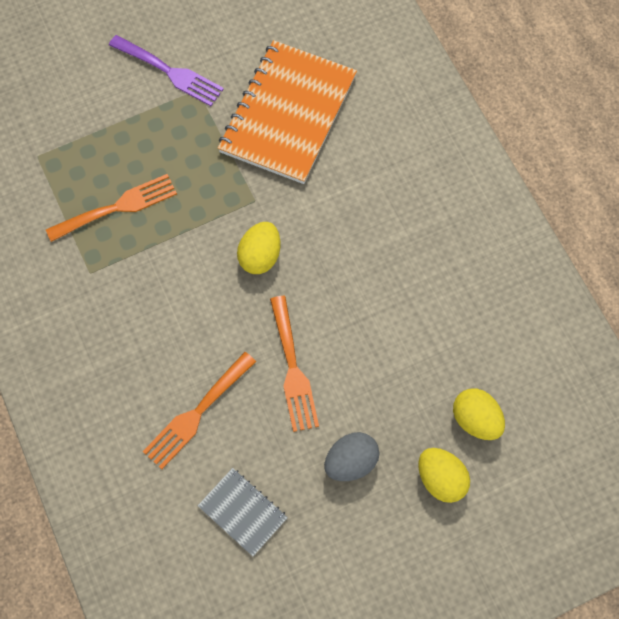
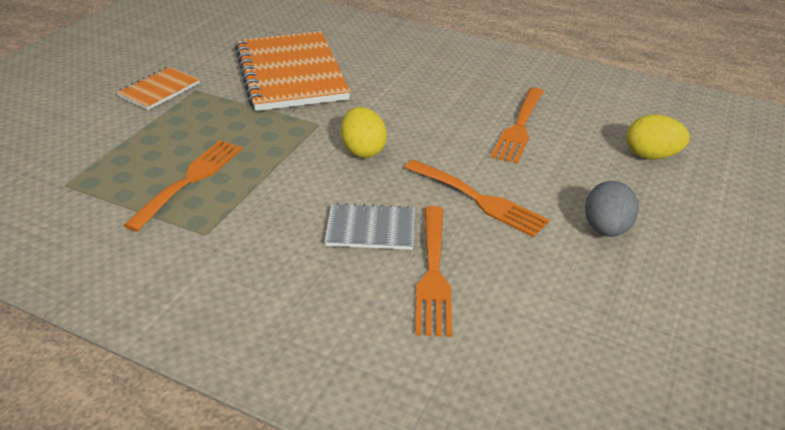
camera: 40 degrees left, 30 degrees down
purple fork [109,35,224,106] -> orange notebook [116,67,200,110]
grey notebook [198,468,288,556] -> grey notebook moved to [324,203,415,250]
yellow egg [418,448,470,503] -> none
none -> orange fork [491,87,544,164]

